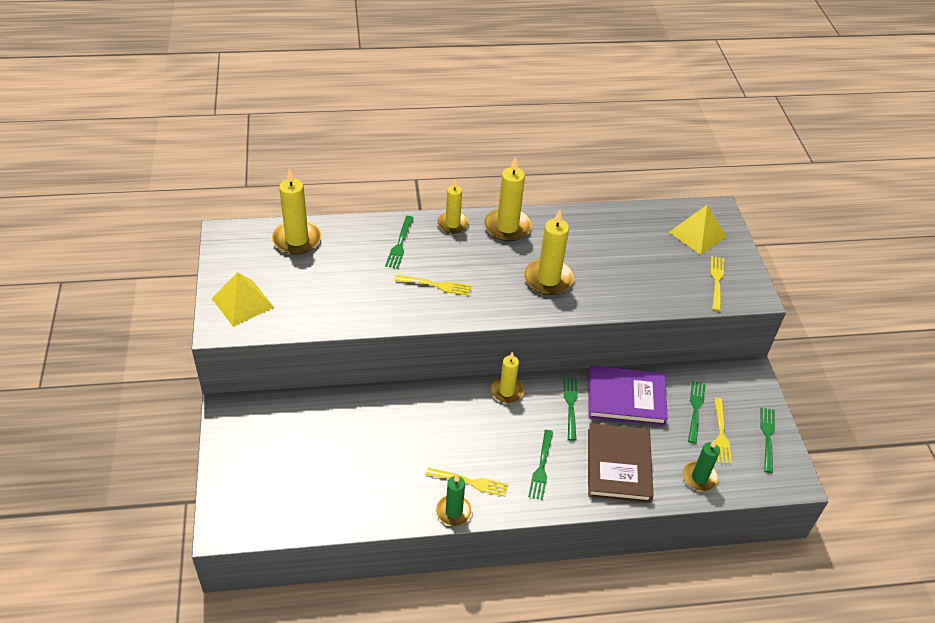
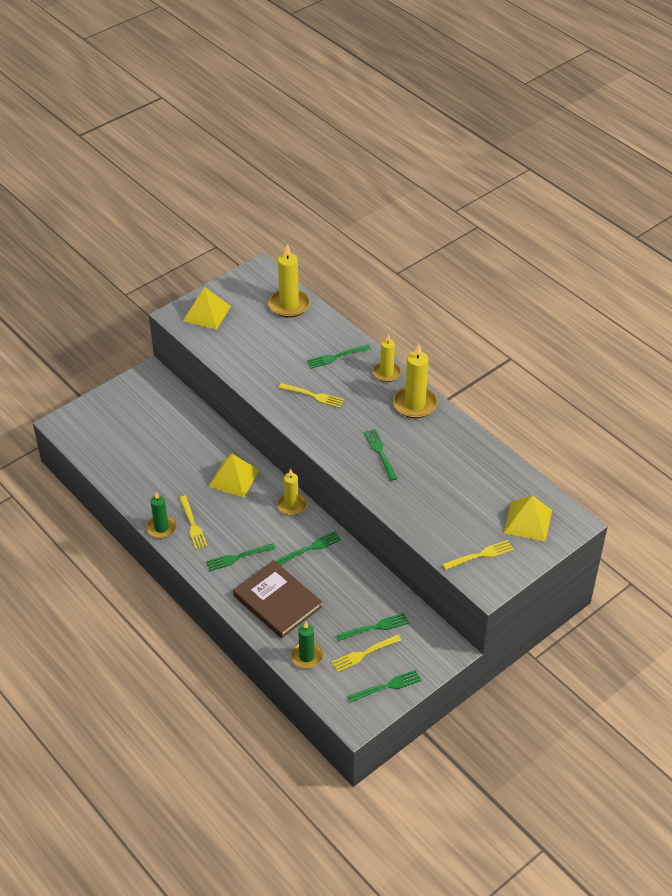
camera: 60 degrees right, 0 degrees up
yellow fork [394,275,472,296] -> yellow fork turned 45 degrees counterclockwise [278,383,344,408]
yellow candle [524,210,574,295] -> green fork [364,429,397,481]
purple book [588,366,668,426] -> none
brown book [588,423,654,503] -> brown book turned 75 degrees clockwise [233,560,322,638]
none -> yellow pyramid [209,454,259,497]

